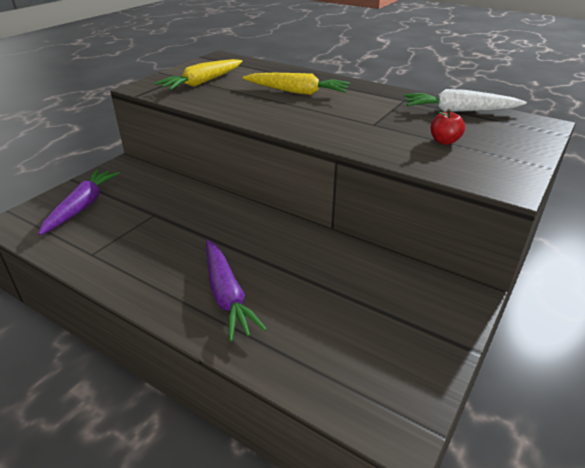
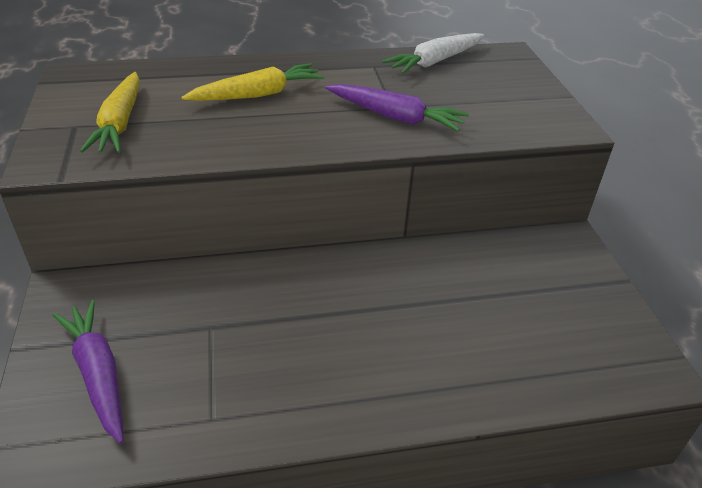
camera: 45 degrees left, 5 degrees up
purple carrot [206,239,267,342] -> purple carrot moved to [325,84,469,131]
red apple [430,109,465,145] -> none

